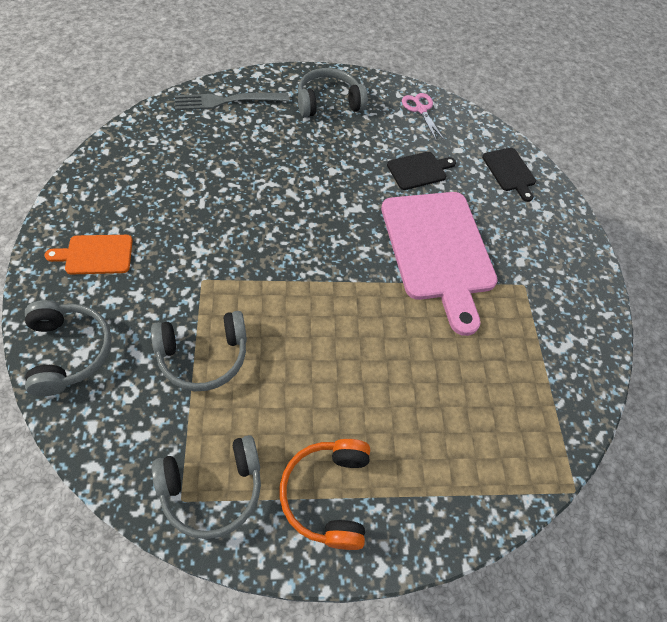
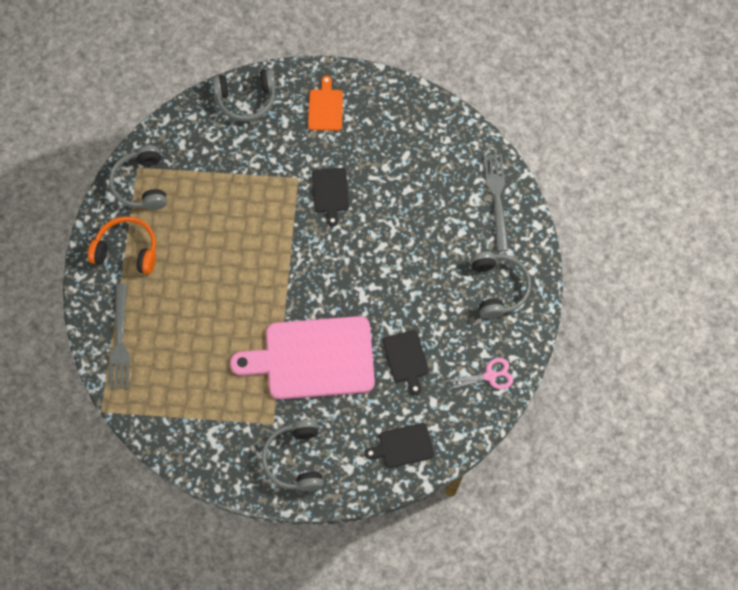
camera: 105 degrees right, 10 degrees up
grey headphones [151,311,247,391] -> grey headphones moved to [262,420,323,491]
none -> grey fork [109,283,130,390]
none -> black cutting board [312,168,349,227]

